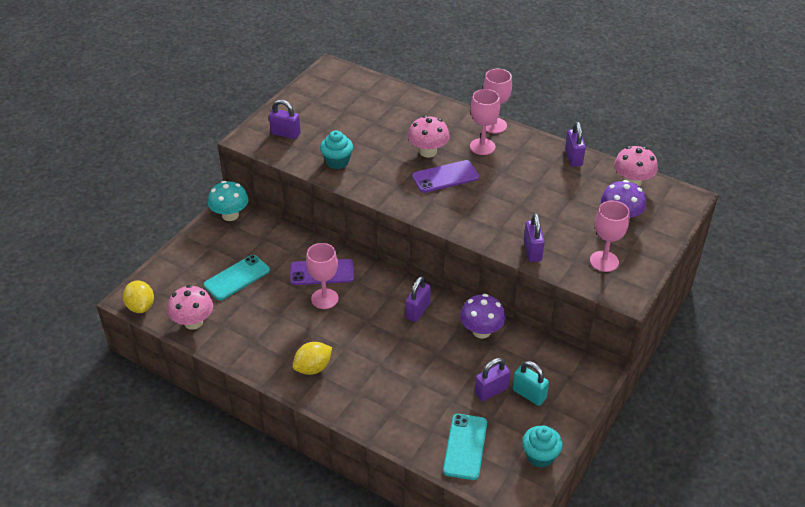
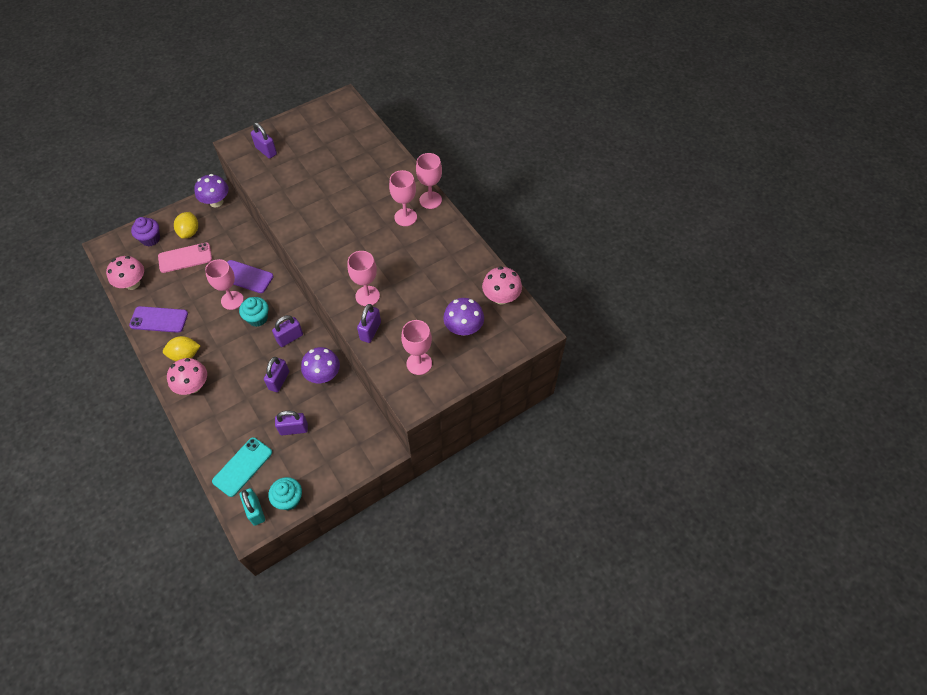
camera: 25 degrees right, 15 degrees up
yellow lemon [123,281,154,313] -> yellow lemon moved to [174,212,198,239]
turquoise phone [204,255,270,301] -> pink phone [158,242,212,273]
turquoise mushroom [208,181,249,221] -> purple mushroom [194,174,229,207]
turquoise cupcake [320,131,353,169] -> turquoise cupcake moved to [239,297,268,327]
pink mushroom [408,115,450,158] -> pink mushroom moved to [167,358,207,395]
purple phone [412,160,479,193] -> purple phone moved to [129,306,188,333]
turquoise padlock [512,361,549,406] -> turquoise padlock moved to [240,488,265,526]
purple padlock [565,122,586,167] -> purple padlock moved to [264,357,289,392]
none -> purple cupcake [131,217,160,246]
none -> pink goblet [348,251,380,306]

